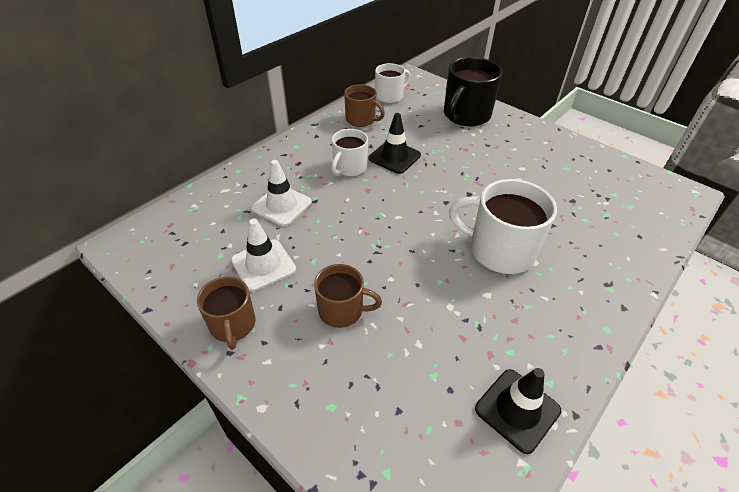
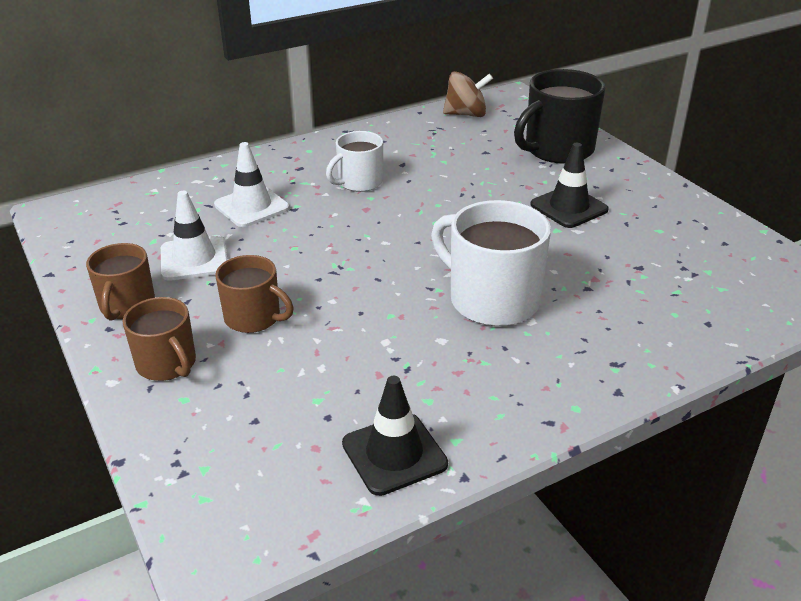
camera: 20 degrees right, 10 degrees down
brown mug [344,84,385,127] -> brown mug moved to [123,297,196,381]
black traffic cone [368,113,421,174] -> black traffic cone moved to [530,143,609,228]
white mug [375,63,411,103] -> brown spinning top [443,71,493,117]

